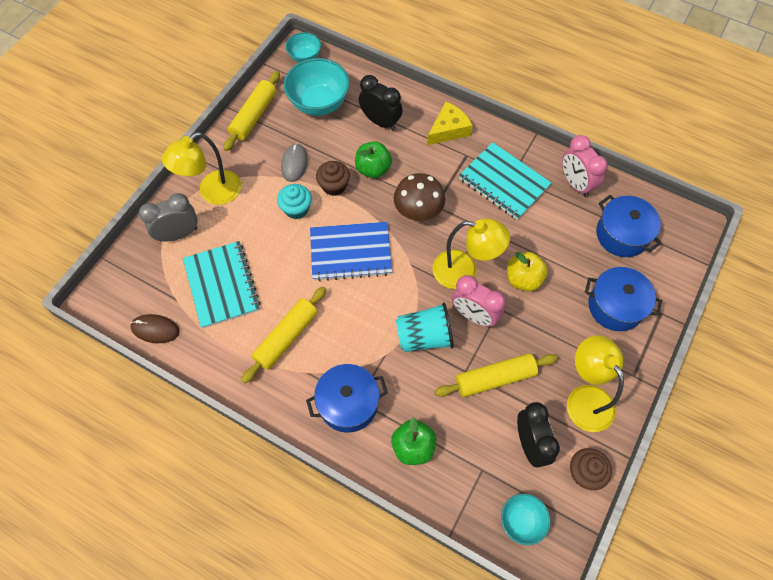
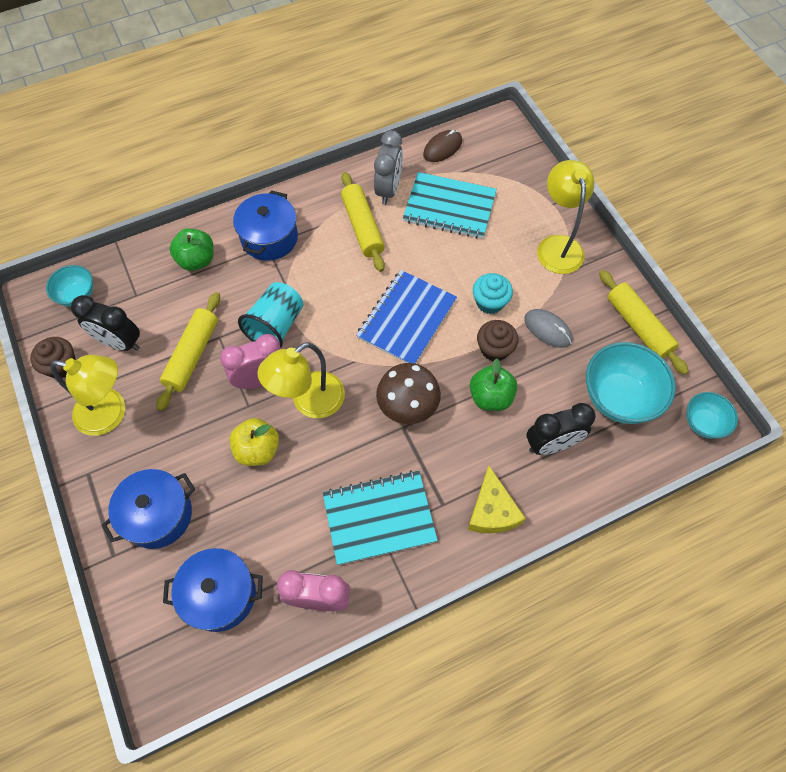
camera: 125 degrees right, 0 degrees up
grey clock [139,193,198,242] -> grey clock moved to [374,130,403,205]

